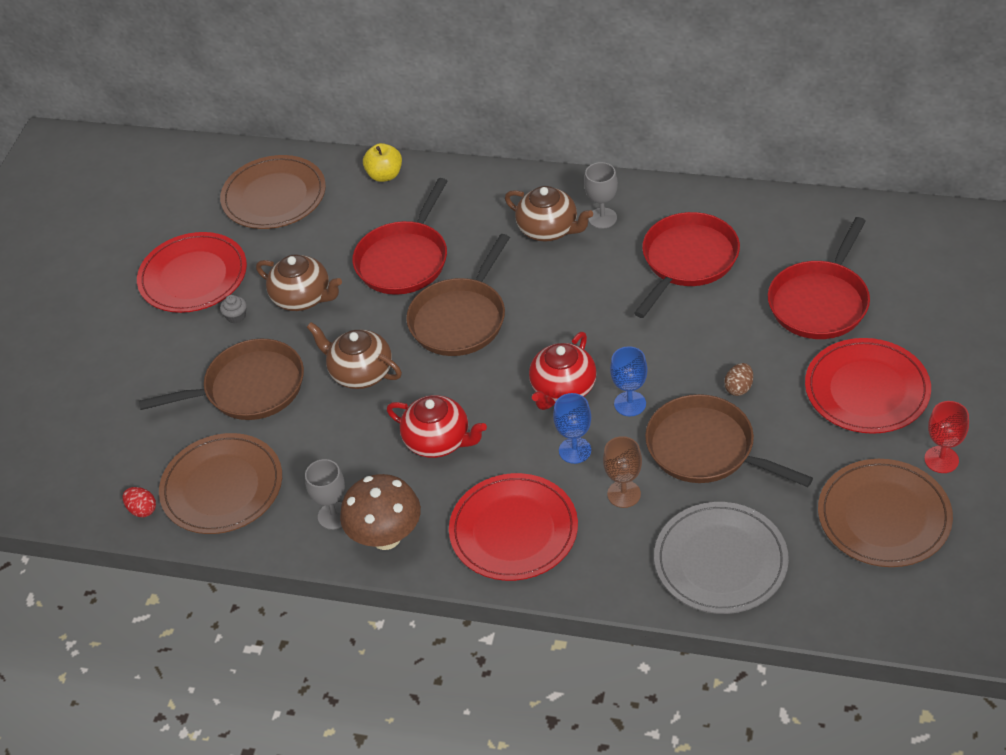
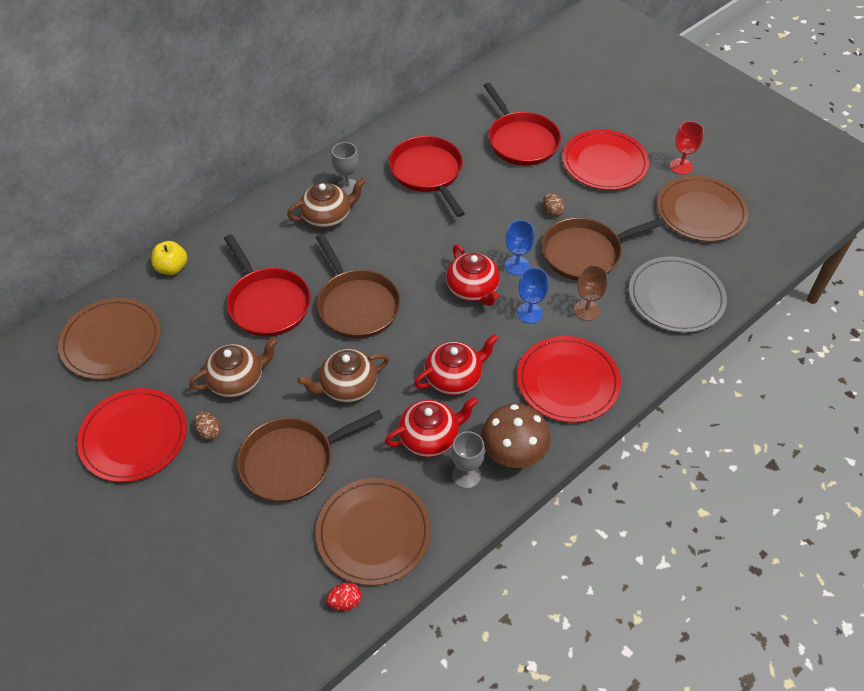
camera: 60 degrees left, 5 degrees up
brown pan [139,339,304,420] -> brown pan turned 135 degrees counterclockwise [237,410,383,502]
grey cupcake [220,295,247,324] -> brown egg [194,412,221,440]
none -> red teapot [385,397,478,457]

